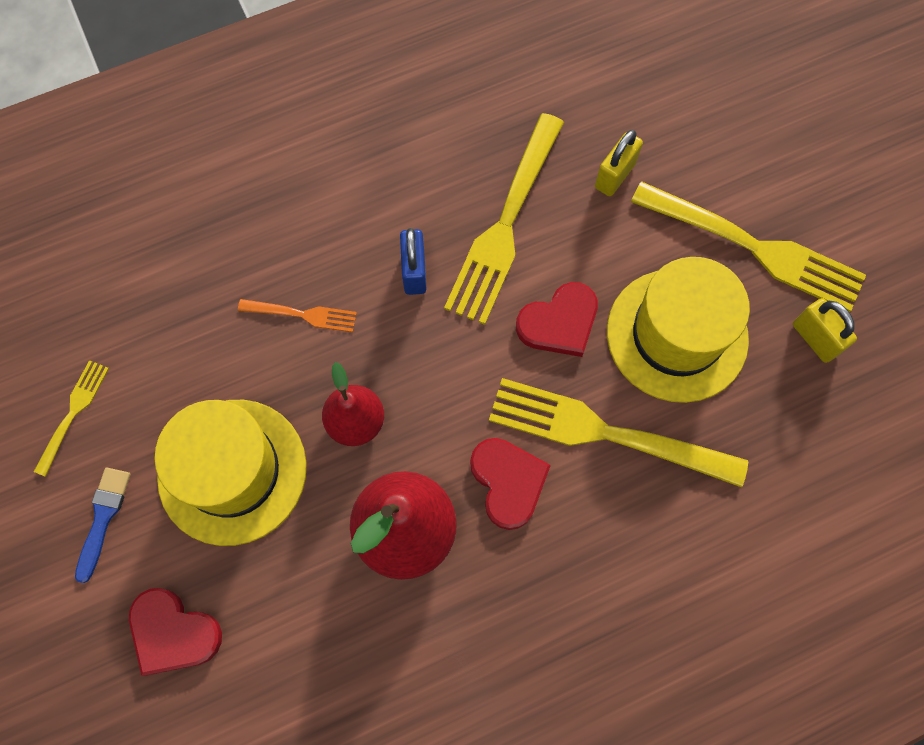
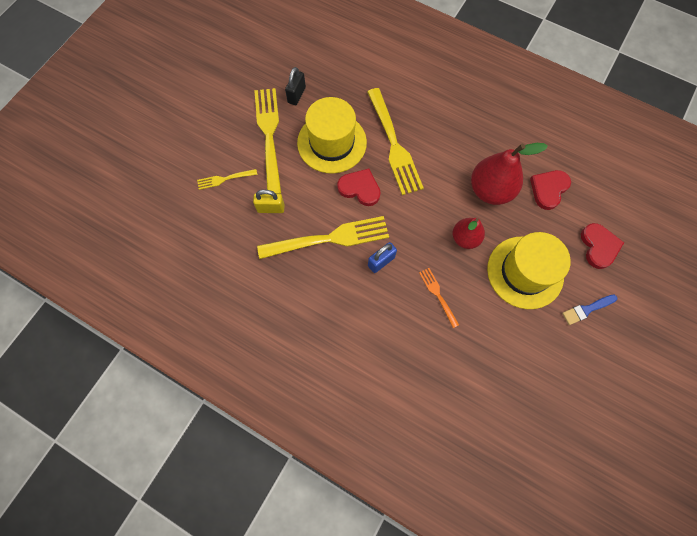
camera: 125 degrees left, 0 degrees up
yellow fork [34,360,109,477] -> yellow fork moved to [197,169,258,190]
red heart [470,438,551,530] -> red heart moved to [530,170,571,210]
yellow padlock [793,298,857,363] -> black padlock [285,67,306,105]

